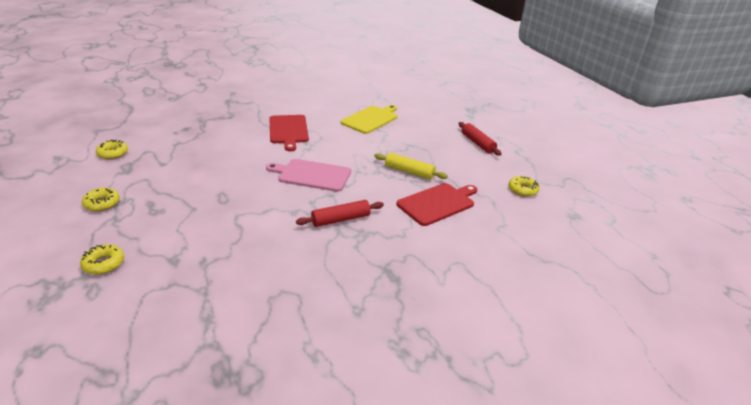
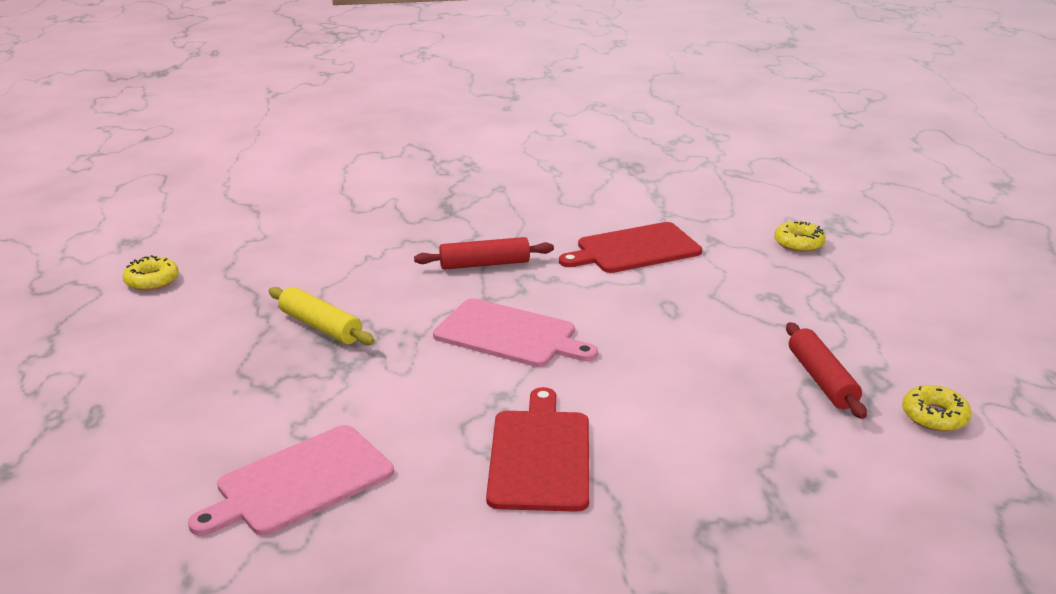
camera: 165 degrees left, 5 degrees down
yellow donut [82,188,120,211] -> none
yellow cutting board [341,105,398,134] -> pink cutting board [188,425,394,536]
red cutting board [397,183,477,226] -> red cutting board moved to [559,222,702,273]
red rolling pin [458,122,501,156] -> red rolling pin moved to [786,322,867,419]

